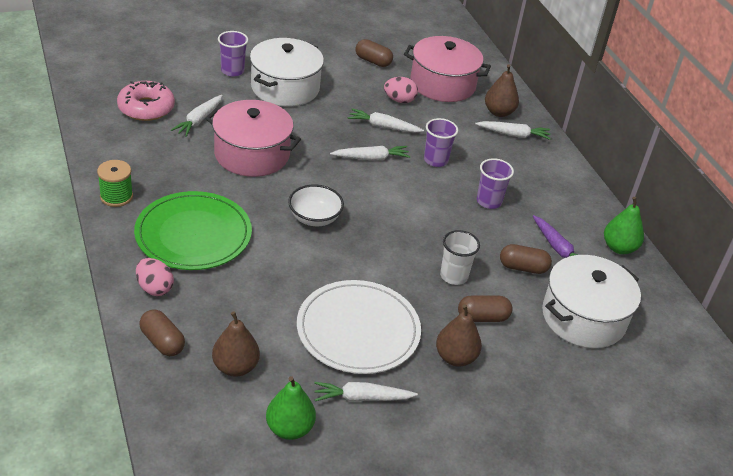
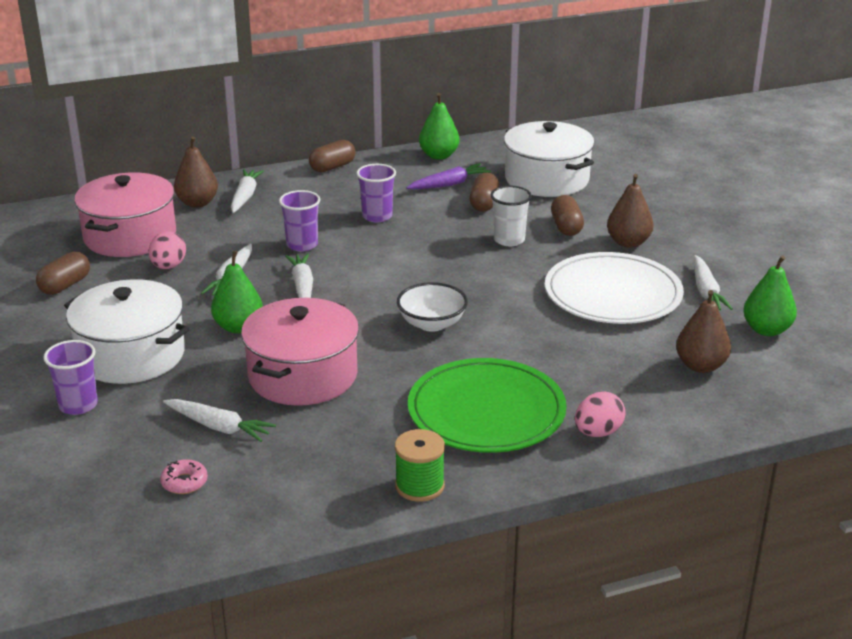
camera: 85 degrees left, 10 degrees down
pink donut [117,81,175,121] -> pink donut [160,459,208,494], size x0.49
brown capsule [139,309,185,356] -> brown capsule moved to [309,140,355,172]
none -> green pear [211,251,263,333]

